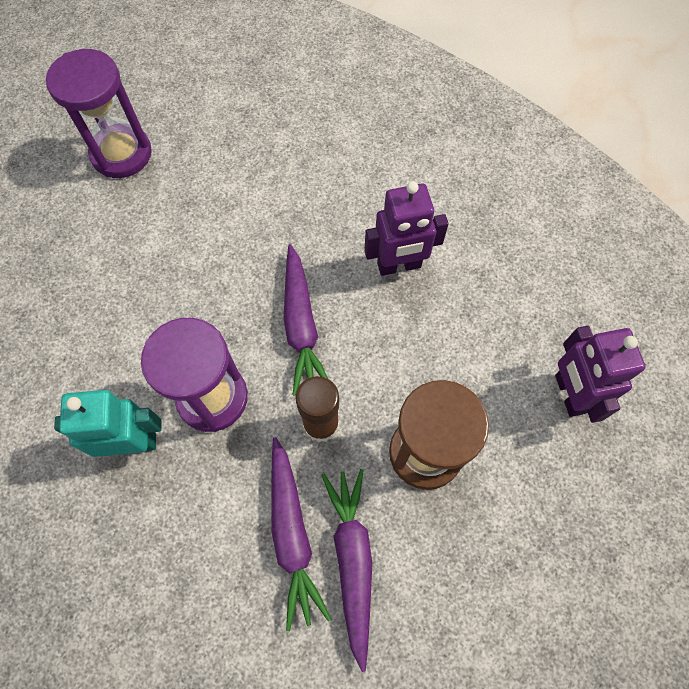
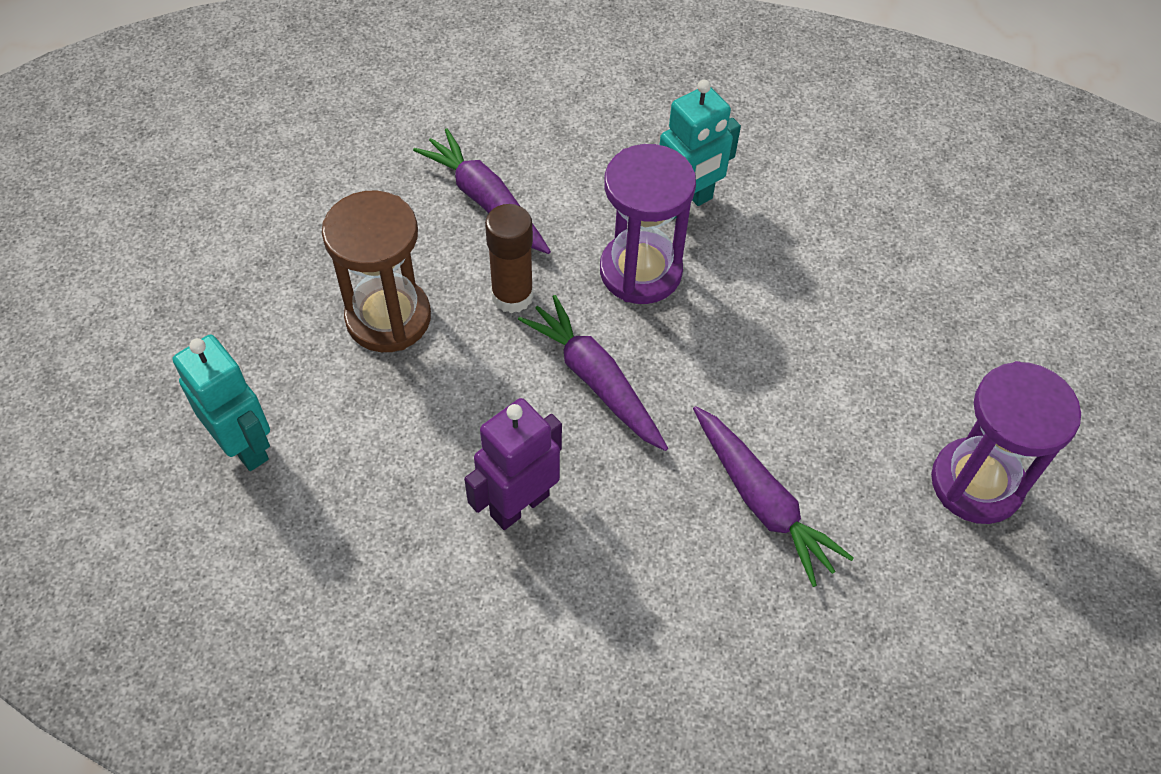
camera: 150 degrees right, 10 degrees down
purple carrot [322,469,372,672] -> purple carrot moved to [693,406,854,587]
purple robot [555,326,646,423] -> turquoise robot [173,335,270,471]

